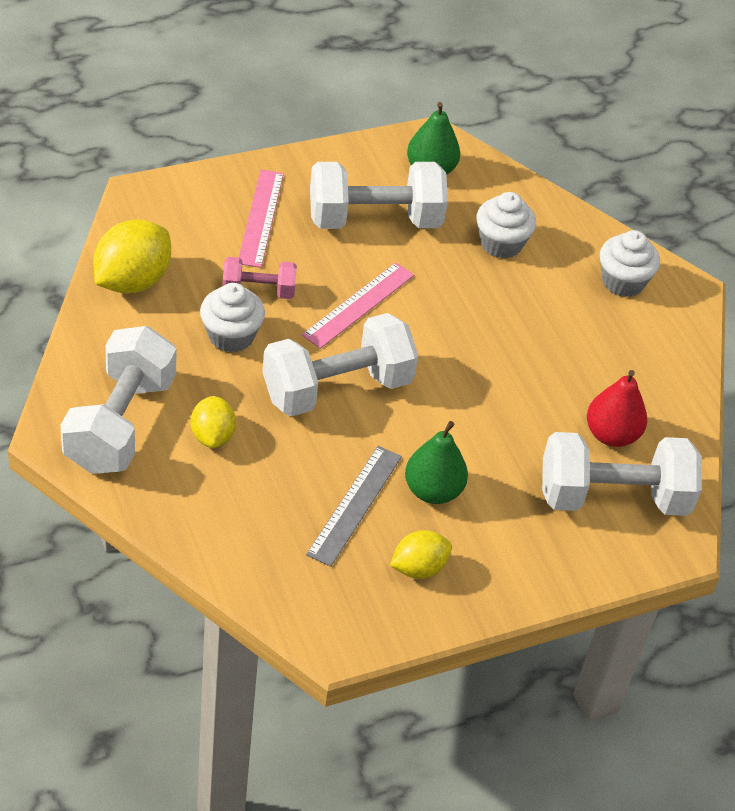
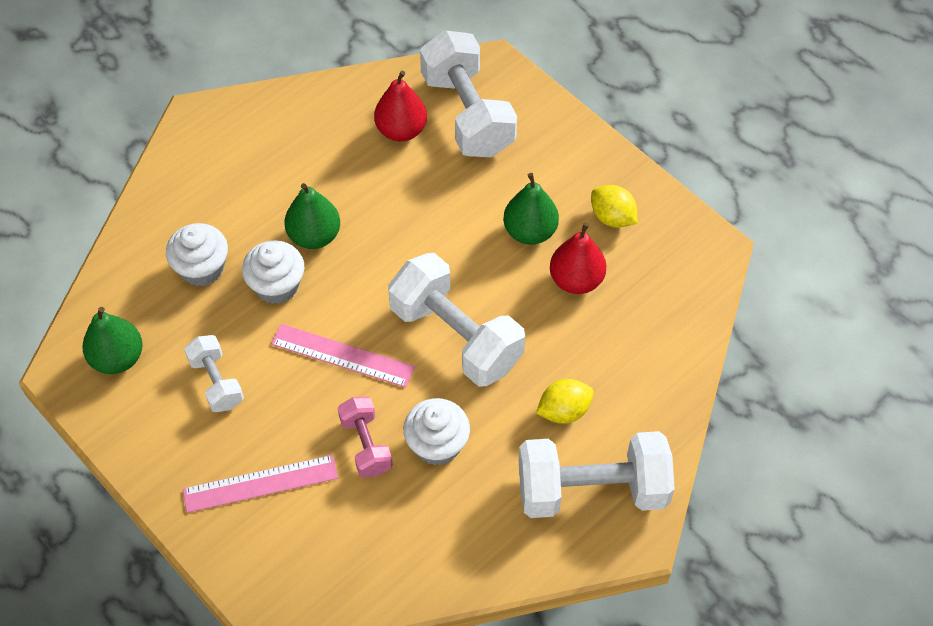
camera: 105 degrees left, 10 degrees up
yellow lemon [94,219,171,294] -> none
grey ruler [306,446,402,567] -> red pear [550,223,606,294]
white dumbbell [310,162,448,229] -> white dumbbell [184,335,244,412], size x0.53
white cupcake [600,230,660,297] -> white cupcake moved to [242,240,304,304]
none -> green pear [284,183,340,249]

